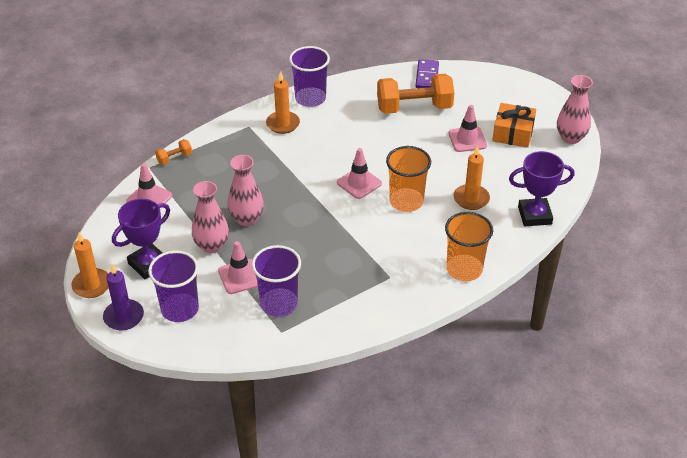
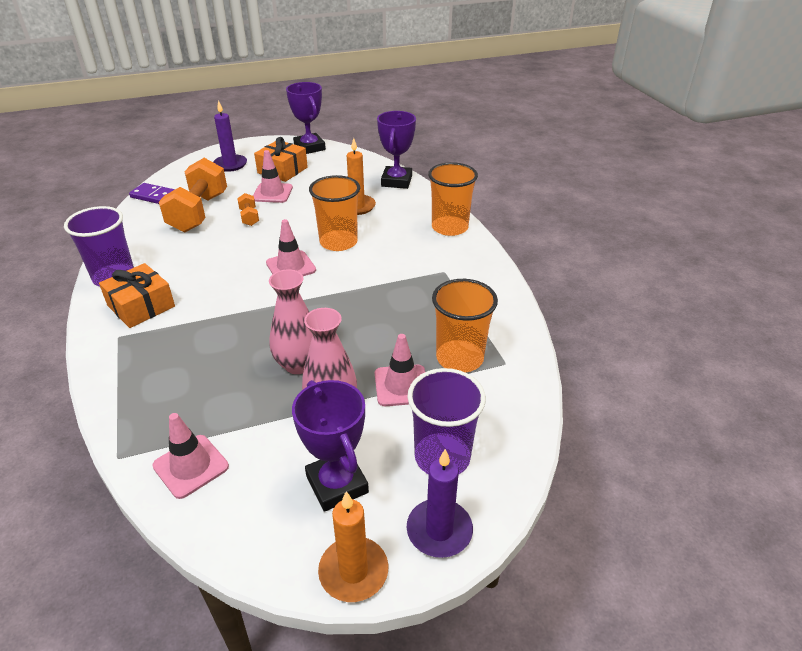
camera: 75 degrees left, 5 degrees down
orange dumbbell [155,139,192,165] -> orange dumbbell moved to [237,193,259,226]
purple cup [252,245,301,317] -> orange cup [432,279,498,373]
orange candle [266,71,300,134] -> orange gift [99,263,175,328]
pink vase [557,75,593,144] -> purple trophy [286,82,326,154]
none -> purple candle [213,100,247,172]

